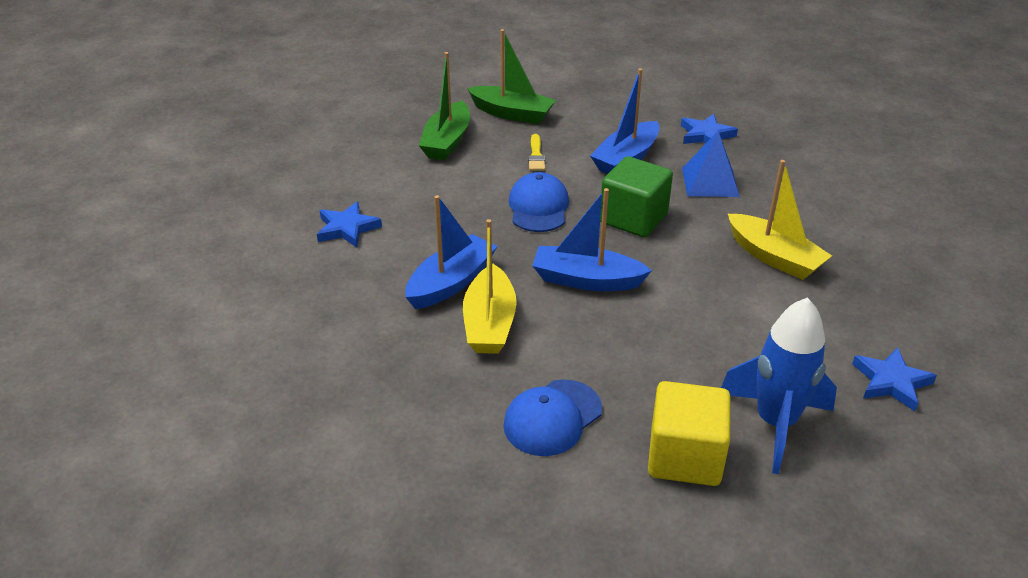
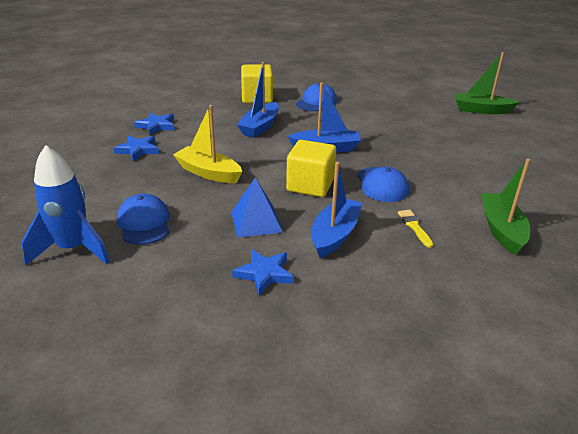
camera: 165 degrees right, 5 degrees down
blue star [317,202,382,248] -> blue star moved to [113,135,159,161]
blue boat [405,195,497,309] -> blue boat moved to [237,62,279,138]
yellow boat [463,219,517,354] -> none
green boat [467,29,556,124] -> green boat moved to [455,52,519,114]
green cube [600,156,673,237] -> yellow cube [286,140,336,197]
blue rocket [721,297,837,474] -> blue rocket moved to [22,145,110,266]
none -> blue cap [117,194,170,245]

